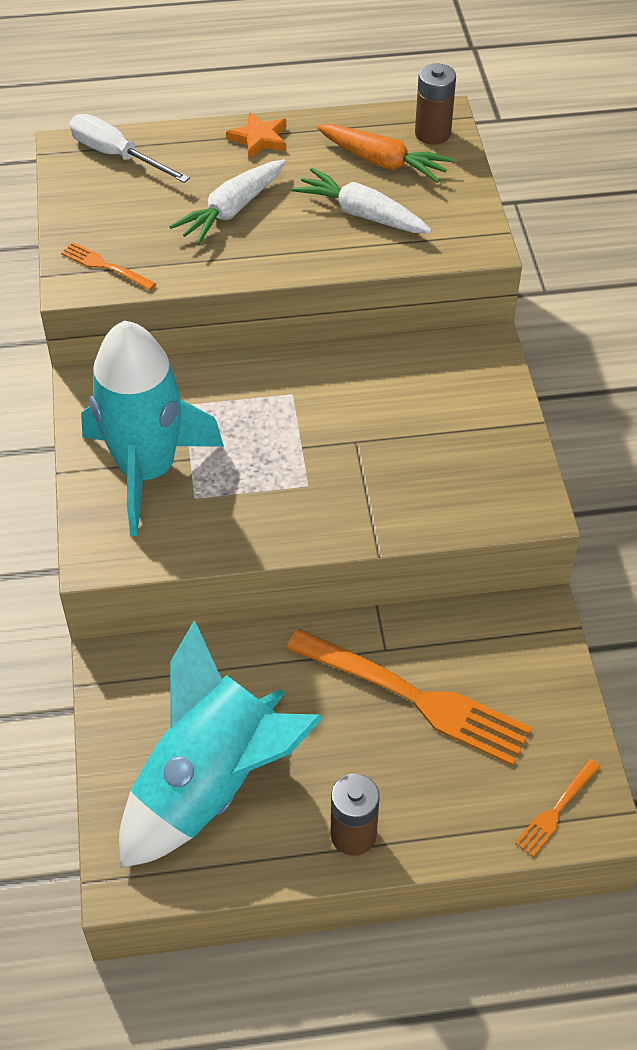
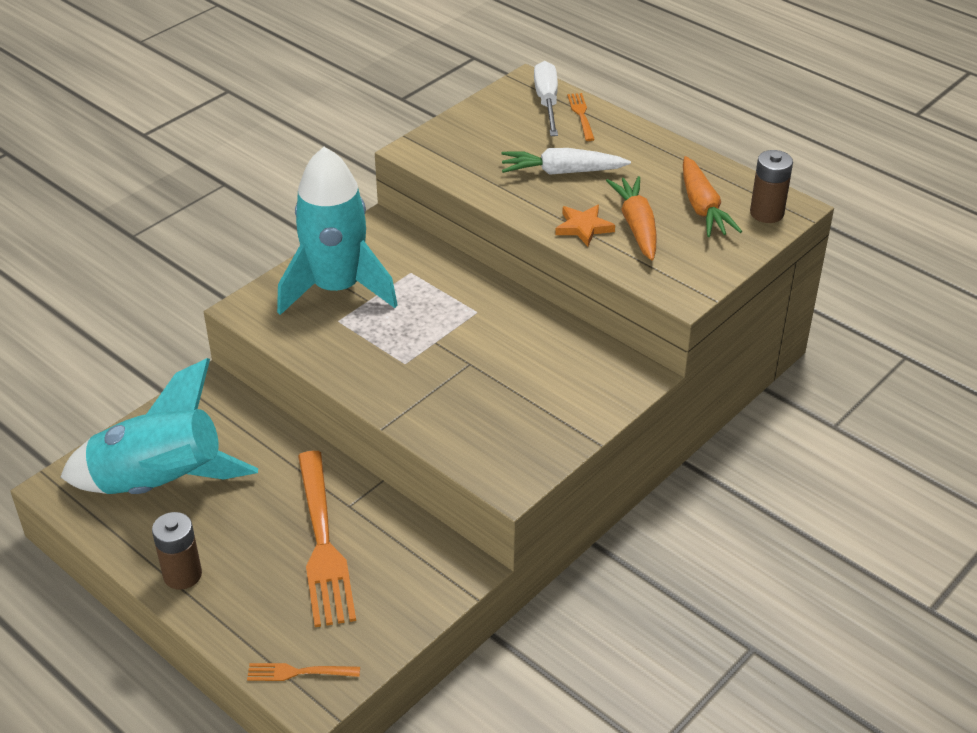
camera: 50 degrees right, 10 degrees down
orange fork [61,242,156,290] -> orange fork moved to [567,93,595,141]
orange star [226,112,286,159] -> orange star moved to [555,205,615,246]
white carrot [292,168,432,233] -> orange carrot [606,176,657,261]

